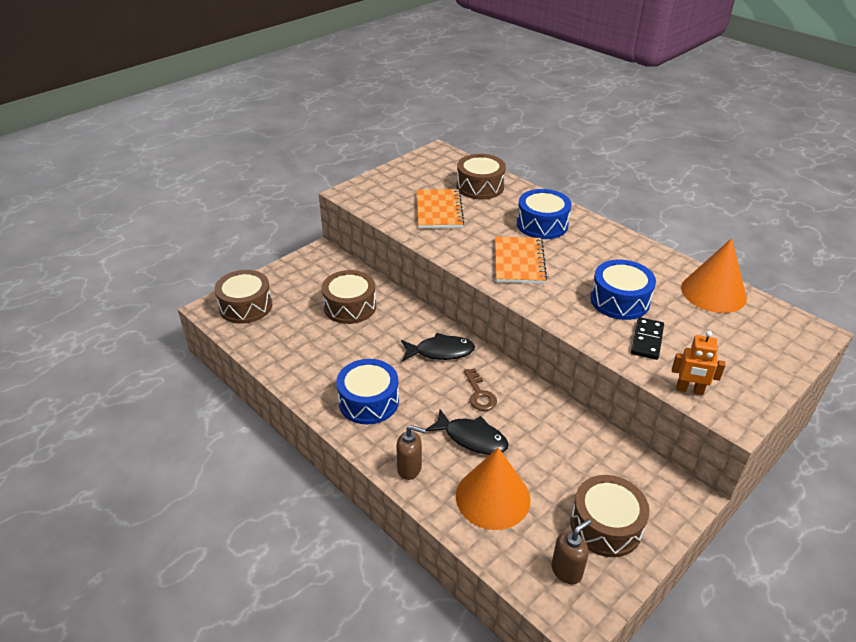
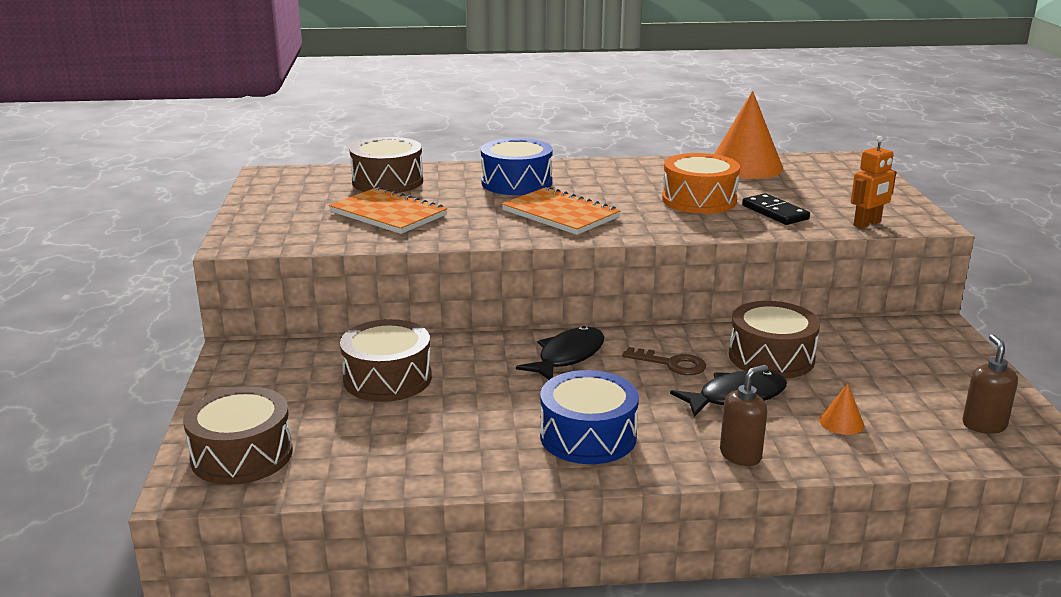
camera: 50 degrees left, 15 degrees down
orange cone [456,448,530,530] -> orange cone [819,384,864,435], size x0.42
brown drum [570,475,650,557] -> brown drum moved to [729,301,820,379]
blue drum [590,259,656,320] -> orange drum [662,153,740,214]

